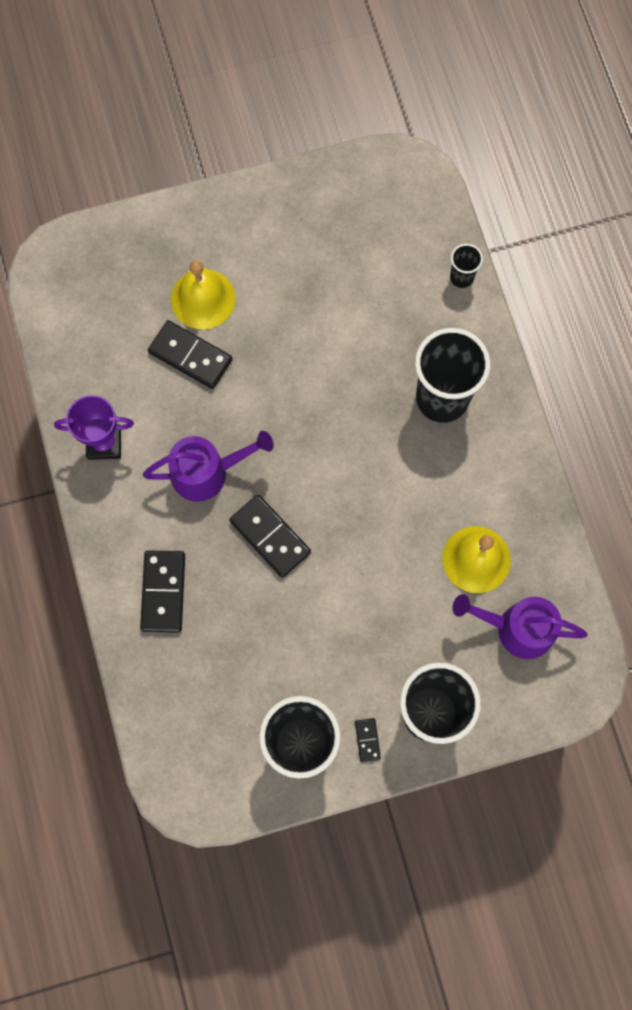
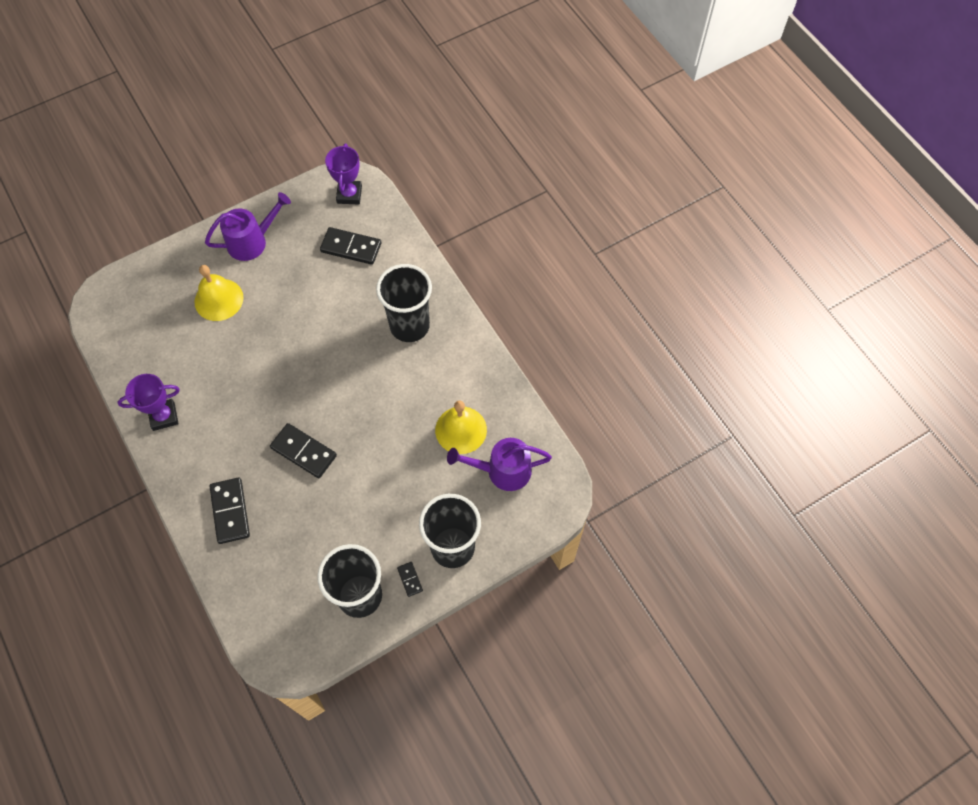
camera: 15 degrees left, 10 degrees down
purple watering can [143,431,274,502] -> purple watering can moved to [205,192,291,261]
black domino [148,320,232,389] -> black domino moved to [320,227,381,265]
black cup [450,244,483,288] -> none
none -> purple trophy [325,144,362,205]

